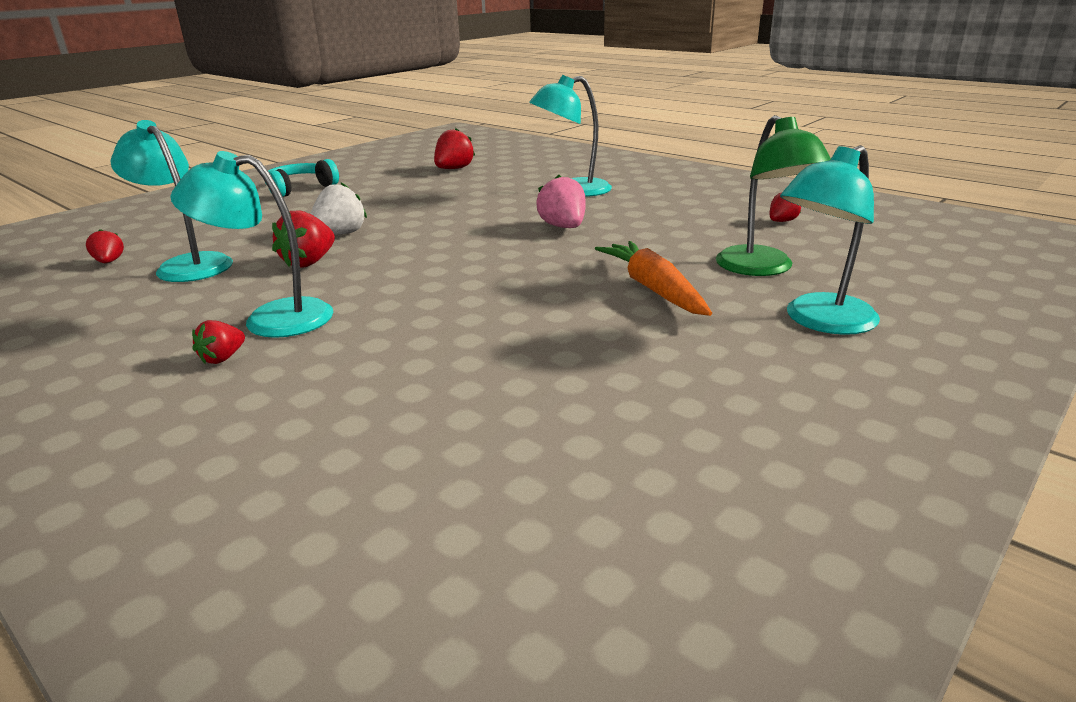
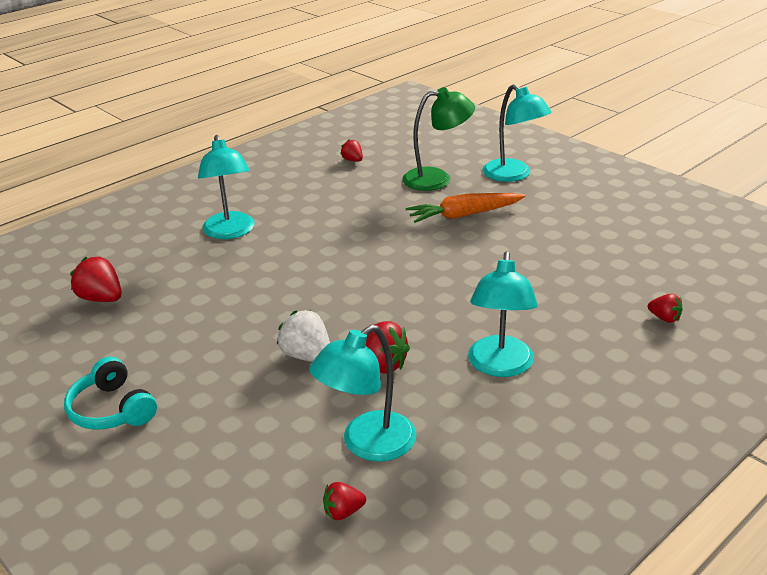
camera: 85 degrees left, 5 degrees up
red strawberry [192,320,245,364] -> red strawberry moved to [648,294,683,323]
pink strawberry [536,175,586,228] -> none

